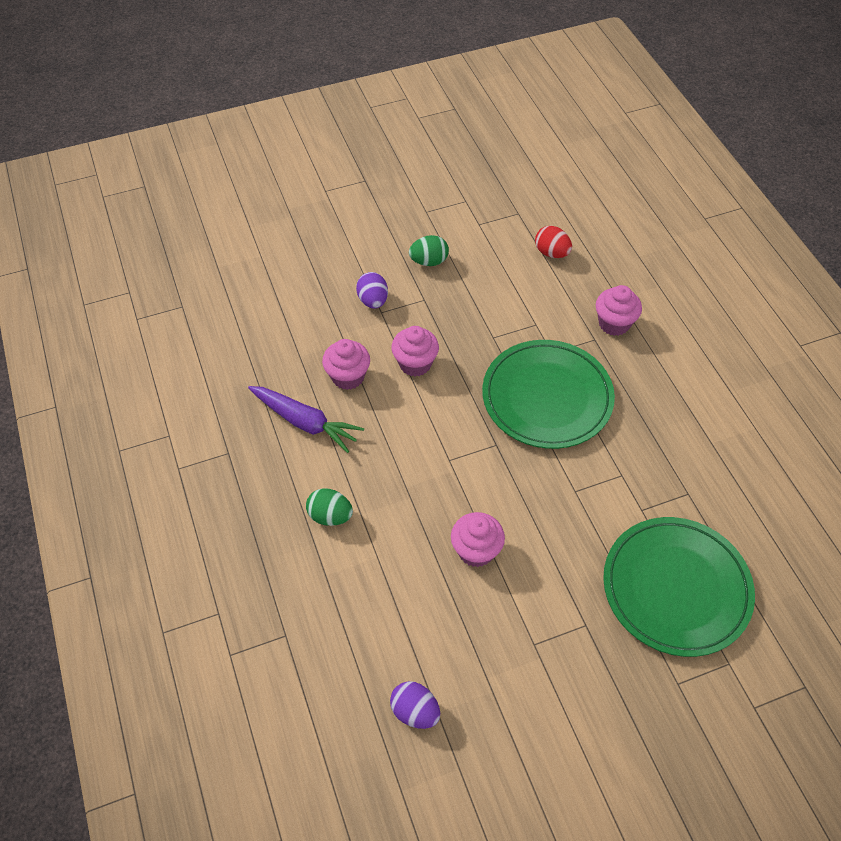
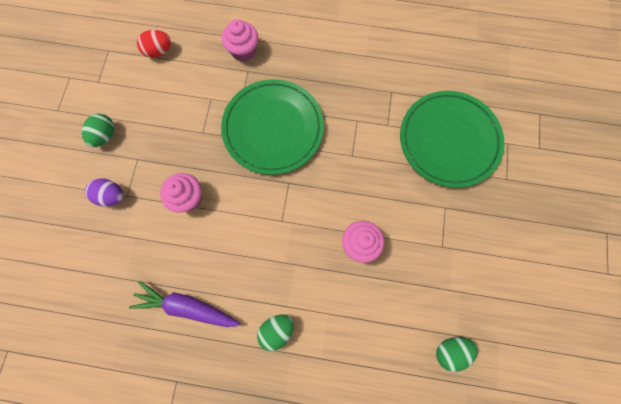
camera: 60 degrees left, 20 degrees up
purple carrot [248,386,364,453] -> purple carrot turned 135 degrees counterclockwise [129,281,241,327]
pink cupcake [322,339,370,390] -> none
purple egg [390,681,440,729] -> green egg [436,337,478,372]

